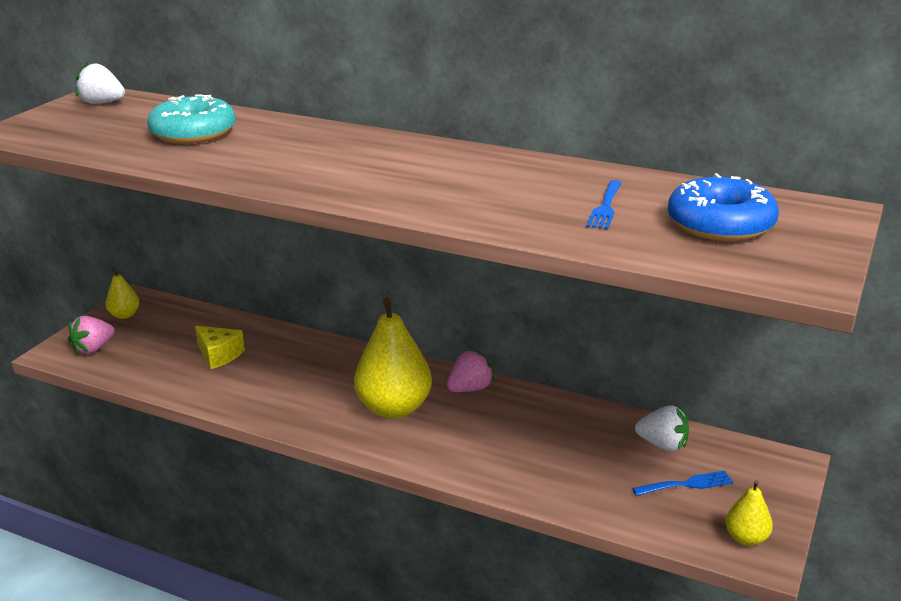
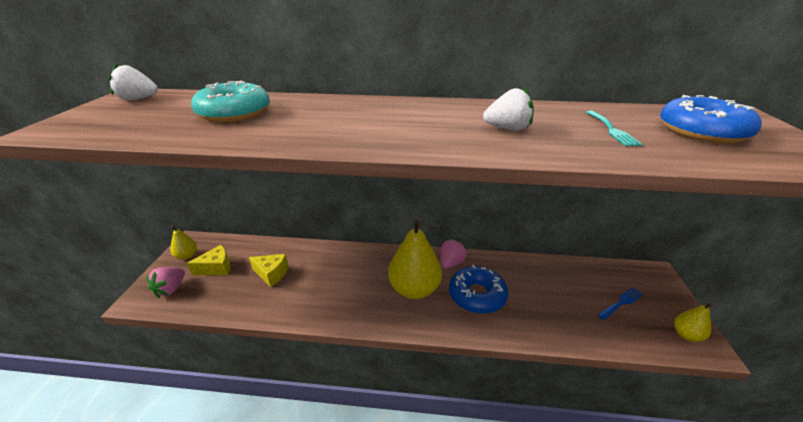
camera: 20 degrees left, 5 degrees up
blue fork [586,180,622,229] -> turquoise fork [586,111,643,146]
white strawberry [635,405,689,451] -> white strawberry moved to [483,87,534,131]
none -> yellow cheese [187,245,230,275]
none -> blue donut [449,265,508,314]

